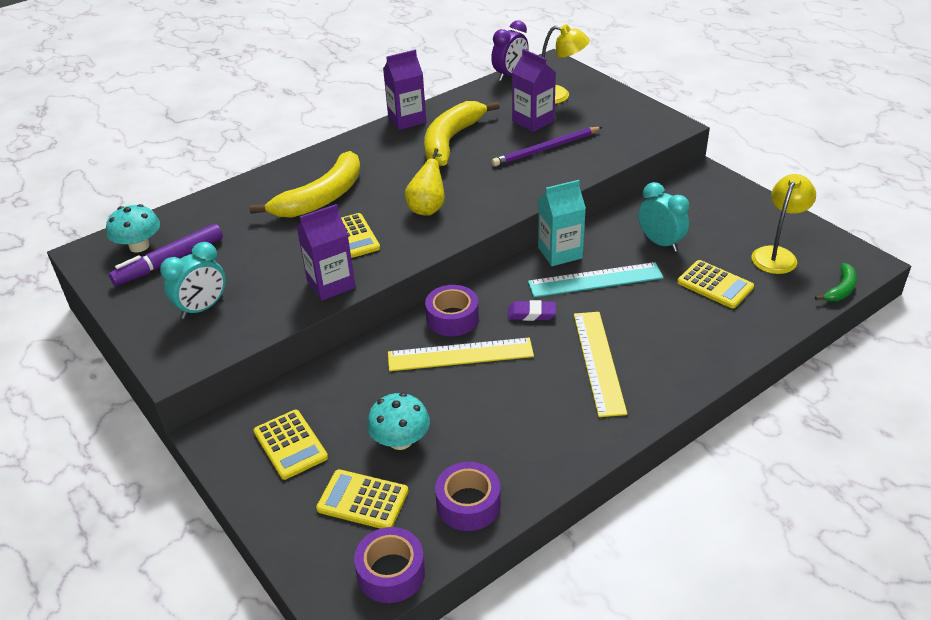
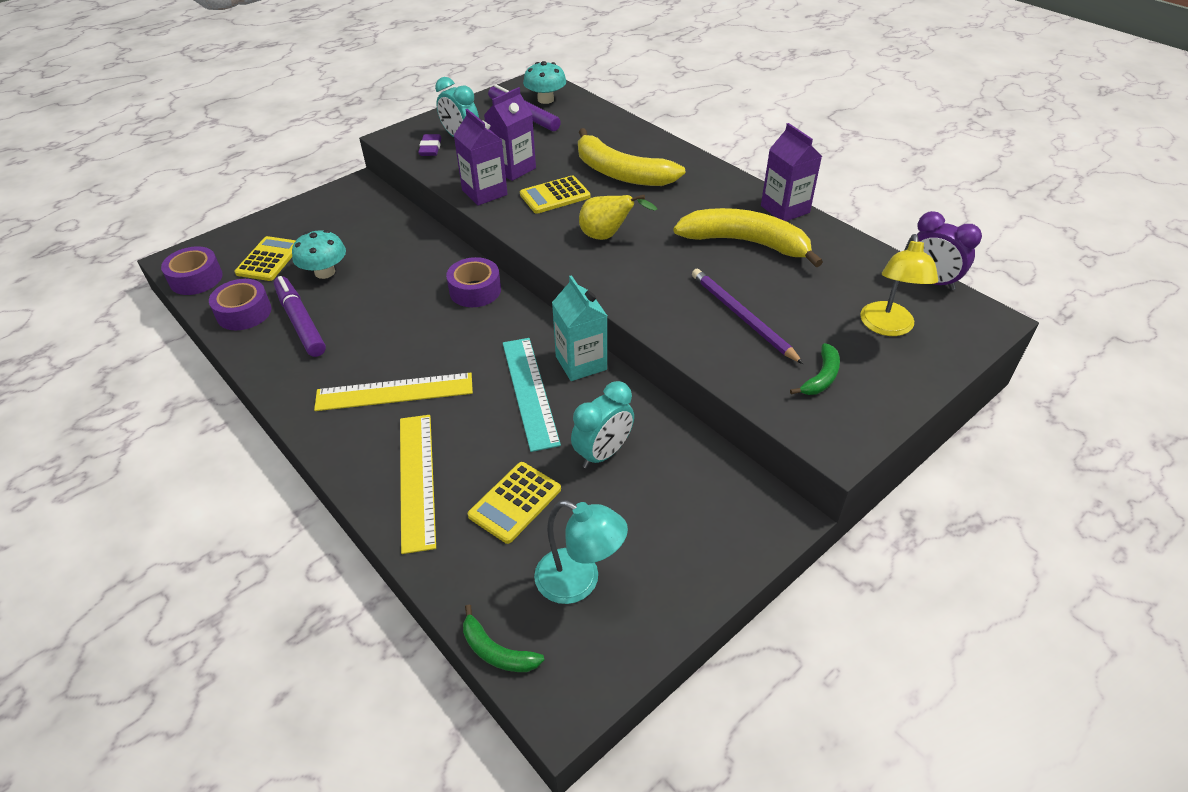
camera: 85 degrees right, 5 degrees up
yellow calculator [254,410,328,480] -> none
yellow ruler [388,338,534,371] -> yellow ruler moved to [400,415,436,554]
purple eraser [508,300,556,321] -> purple eraser moved to [418,134,441,156]
purple carton [512,49,556,132] -> purple carton moved to [484,87,536,181]
yellow lamp [751,174,816,274] -> turquoise lamp [534,500,628,604]
none -> purple marker [274,276,326,357]
none -> green banana [790,343,840,395]

